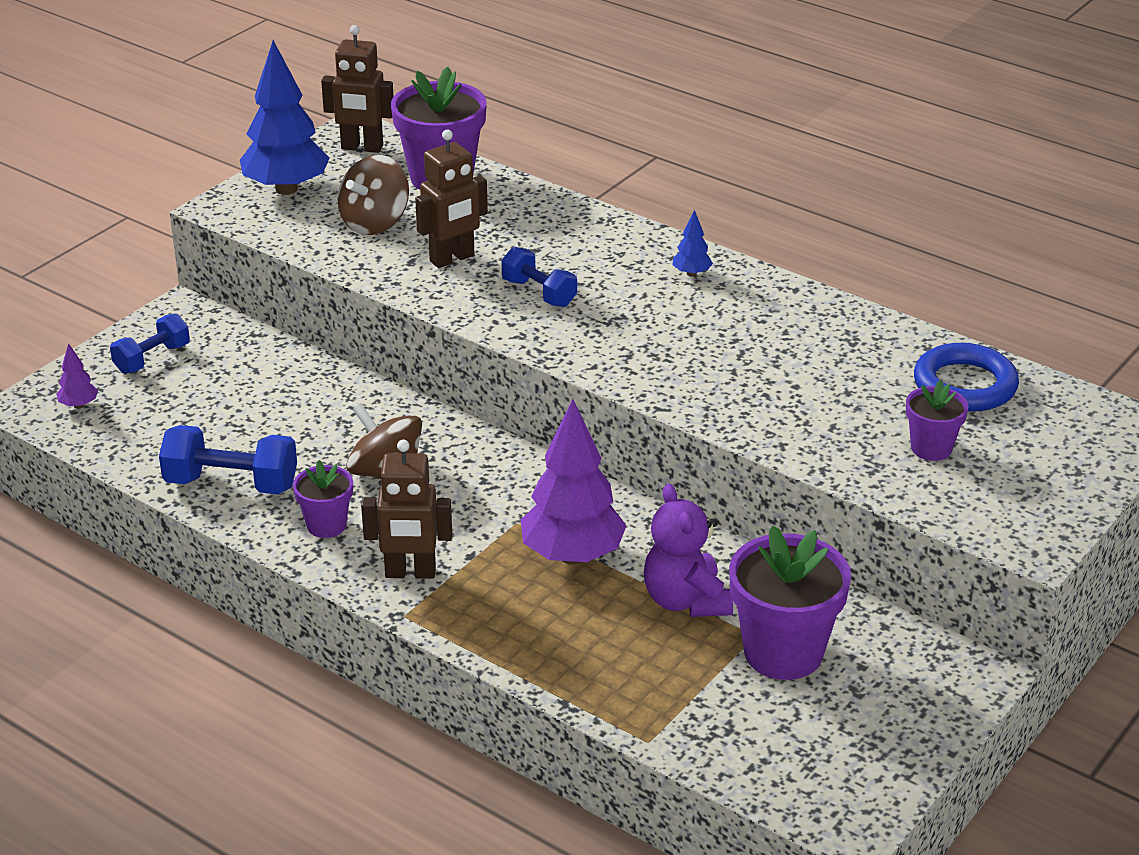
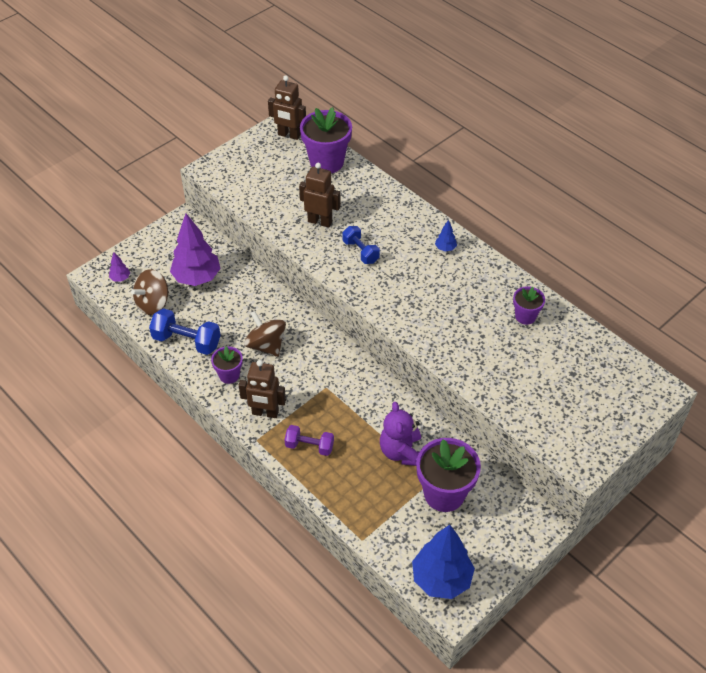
camera: 10 degrees right, 15 degrees up
blue dumbbell [110,313,190,374] -> none
blue tree [240,40,330,195] -> blue tree moved to [412,525,475,599]
brown spinning top [338,155,409,235] -> brown spinning top moved to [131,269,169,315]
brown robot [415,130,488,268] -> brown robot turned 135 degrees counterclockwise [299,163,341,228]
purple tree [521,399,627,564] -> purple tree moved to [170,214,221,286]
purple flower pot [906,380,968,461] -> purple flower pot moved to [513,286,545,325]
blue ring [914,343,1019,412] -> none
none -> purple dumbbell [285,425,334,456]

